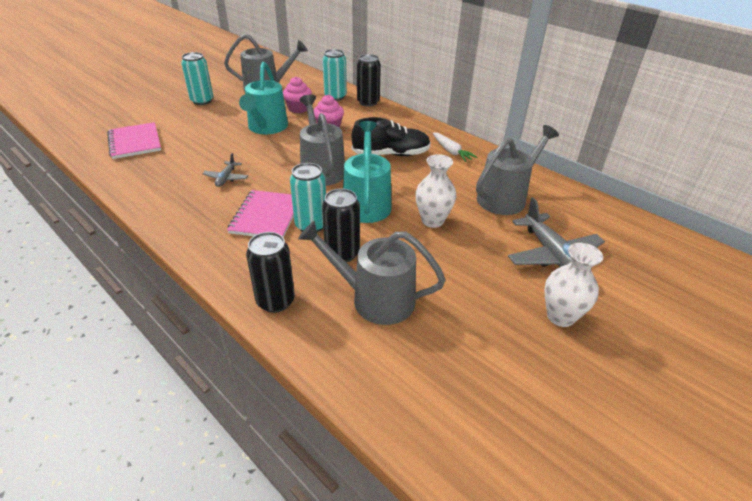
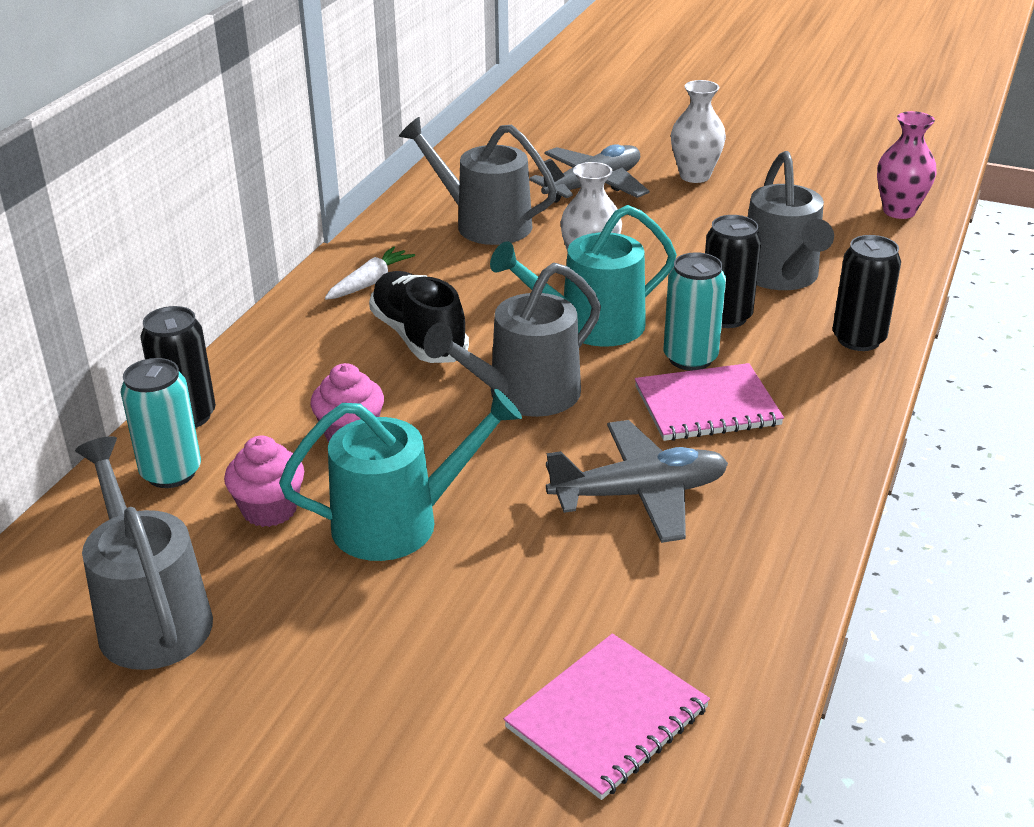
camera: 110 degrees left, 5 degrees down
turquoise can [181,52,213,105] -> none
grey plane [202,153,248,187] -> grey plane [546,420,728,543], size x1.92
none -> pink vase [877,111,937,219]

